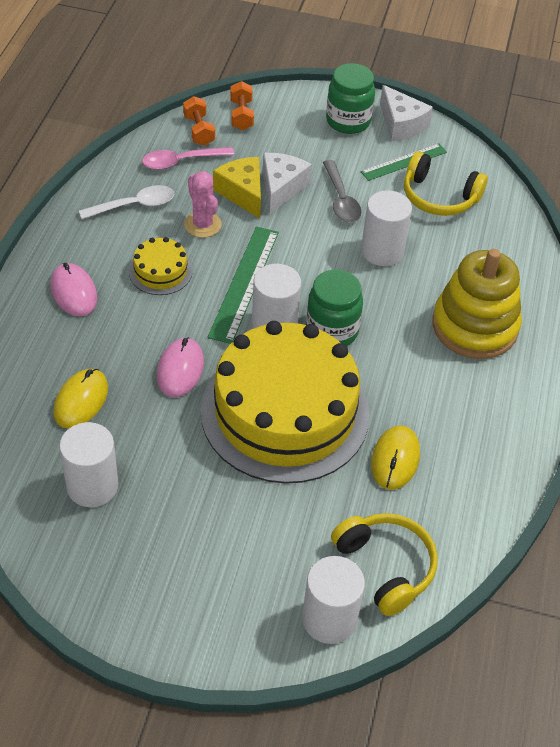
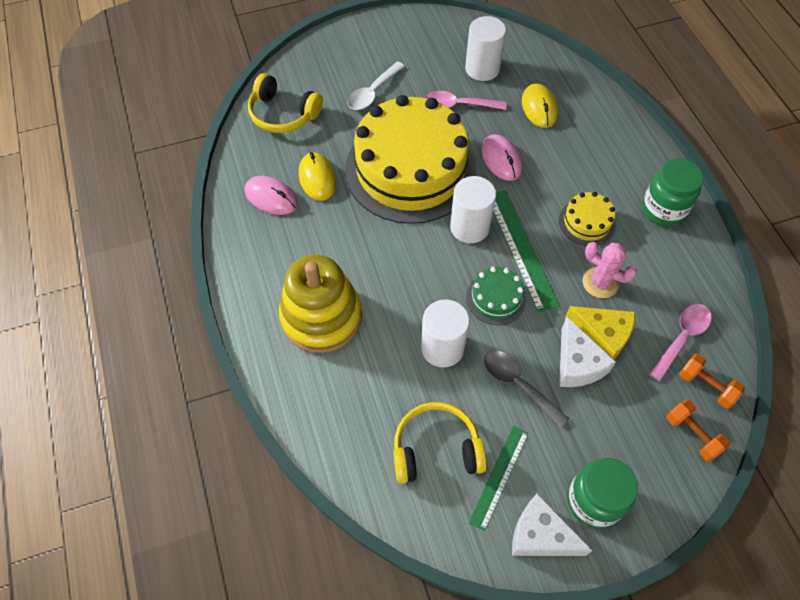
camera: 150 degrees right, 10 degrees up
pink mouse [50,263,97,316] -> pink mouse moved to [245,176,298,215]
white spoon [79,185,174,219] -> white spoon moved to [348,61,405,110]
white cylinder [302,556,365,644] -> none
green jar [306,270,363,346] -> green jar moved to [642,159,704,226]
none -> pink spoon [425,91,506,110]
none -> green cake [466,267,526,325]

